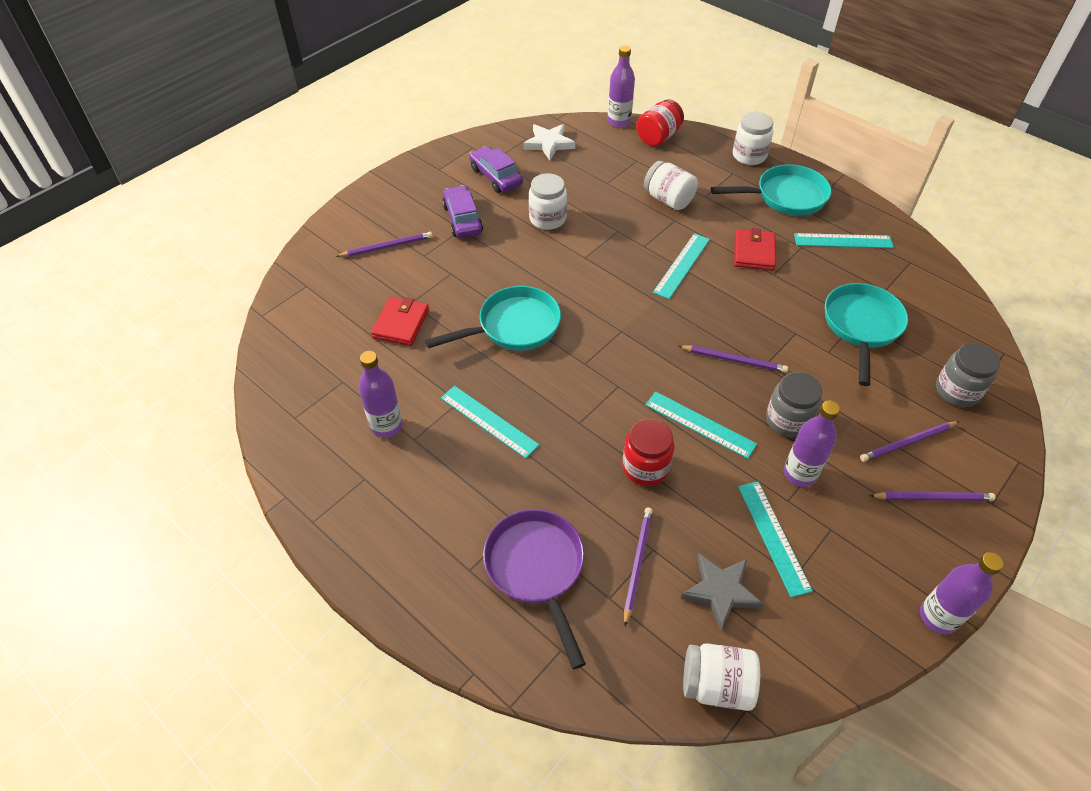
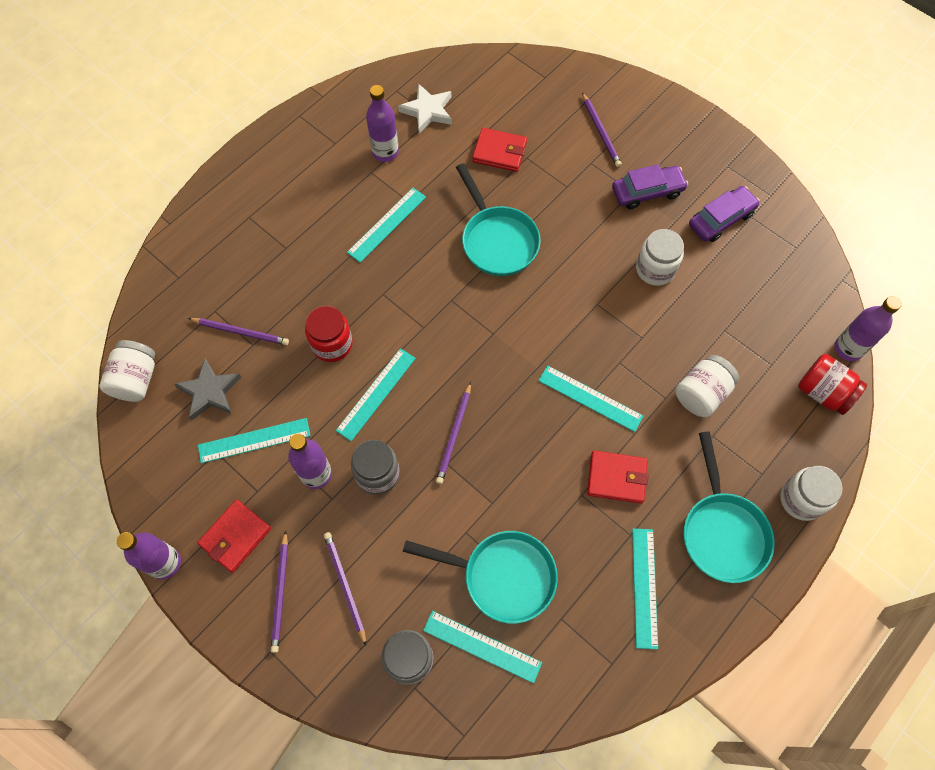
camera: 90 degrees right, 15 degrees up
purple pan [483,509,586,669] -> none
white star [523,124,575,160] -> white star moved to [398,83,452,134]
none -> red wallet [198,500,271,573]
none -> turquoise ruler [423,611,542,683]

